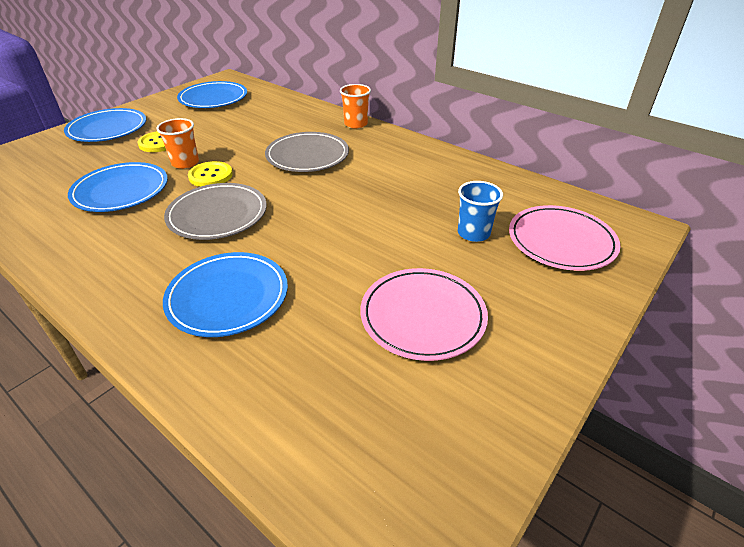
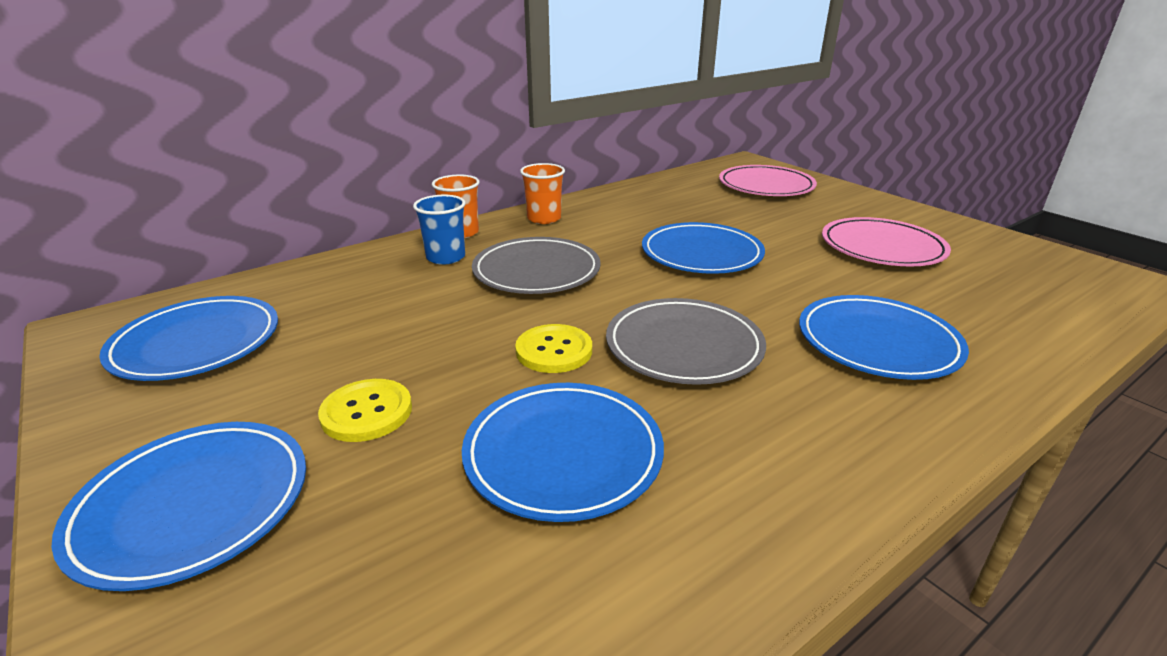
camera: 75 degrees left, 10 degrees down
orange cup [156,118,199,169] -> orange cup moved to [520,163,565,224]
blue cup [458,181,503,242] -> blue cup moved to [413,195,466,265]
none -> blue plate [642,222,765,274]

